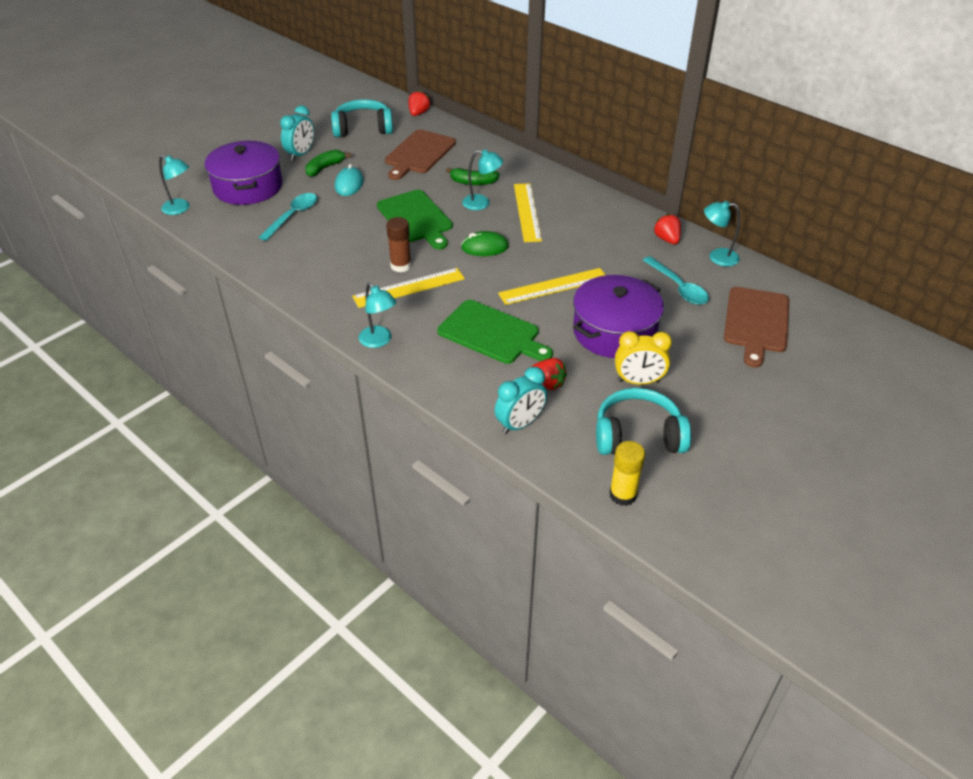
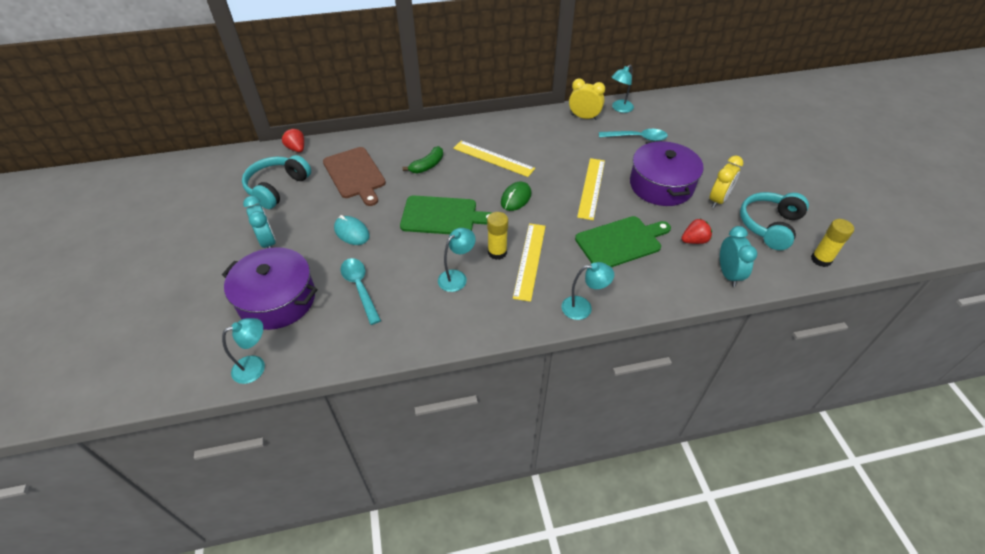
camera: 55 degrees left, 5 degrees up
green banana [305,149,351,177] -> none
brown glue stick [386,217,412,272] -> yellow glue stick [487,212,508,260]
turquoise lamp [462,149,503,210] -> turquoise lamp moved to [438,228,475,292]
red strawberry [654,214,681,244] -> yellow clock [569,79,605,120]
brown cutting board [724,287,789,367] -> none

